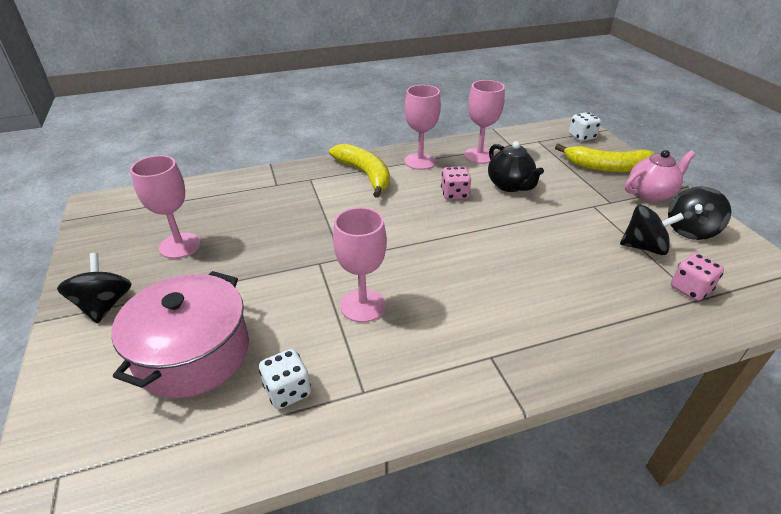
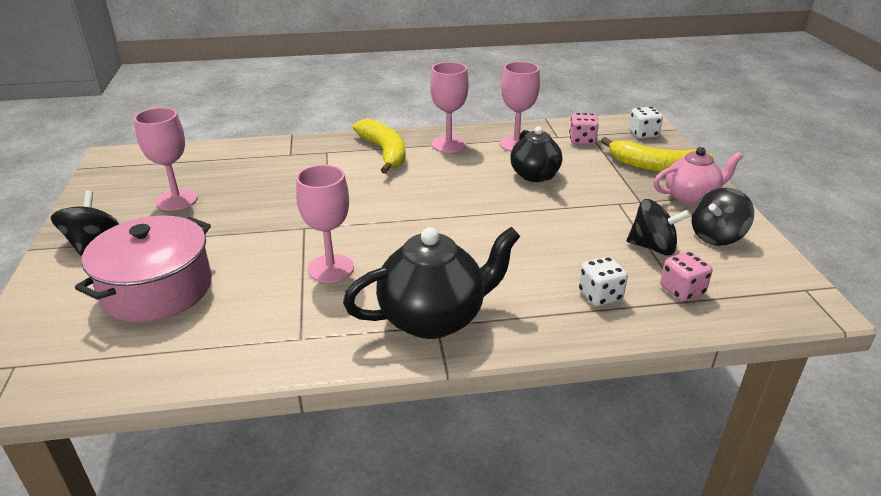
camera: 10 degrees right, 5 degrees down
white dice [259,349,311,409] -> white dice moved to [579,257,628,306]
pink dice [441,166,471,200] -> pink dice moved to [569,113,599,145]
none -> black teapot [343,227,520,339]

